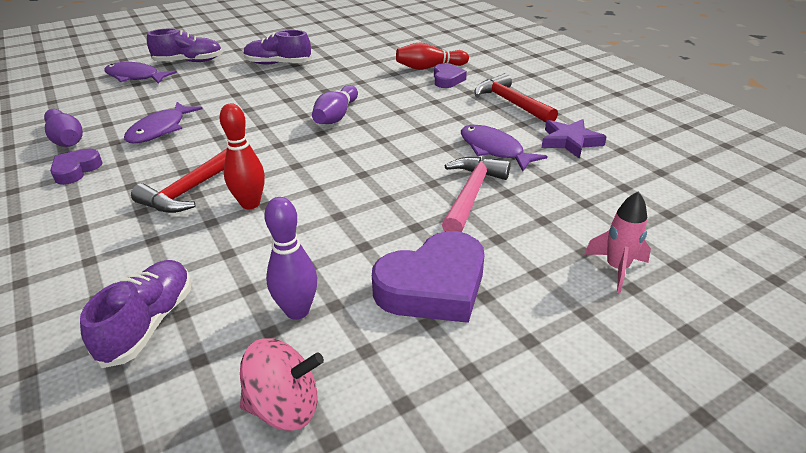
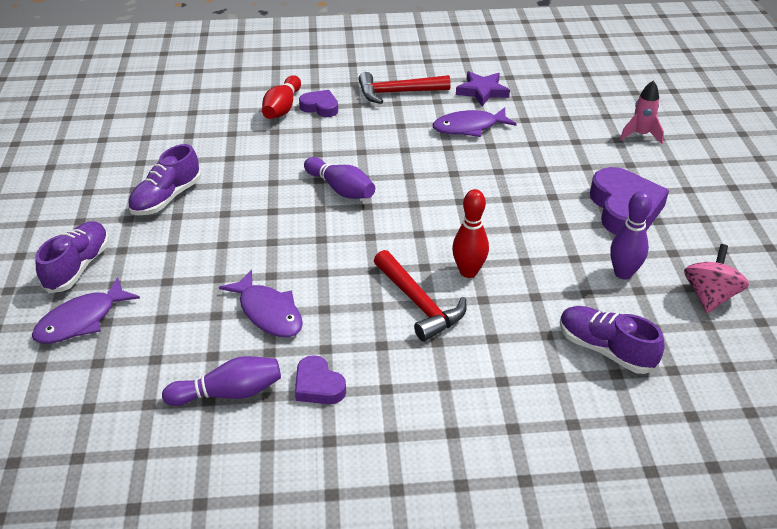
camera: 65 degrees left, 5 degrees up
pink hammer [442,157,511,232] -> none

